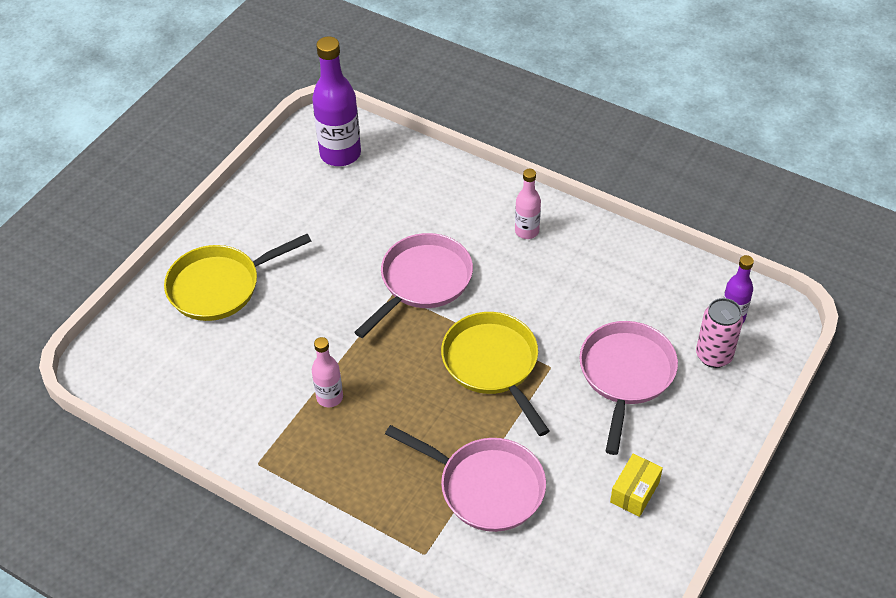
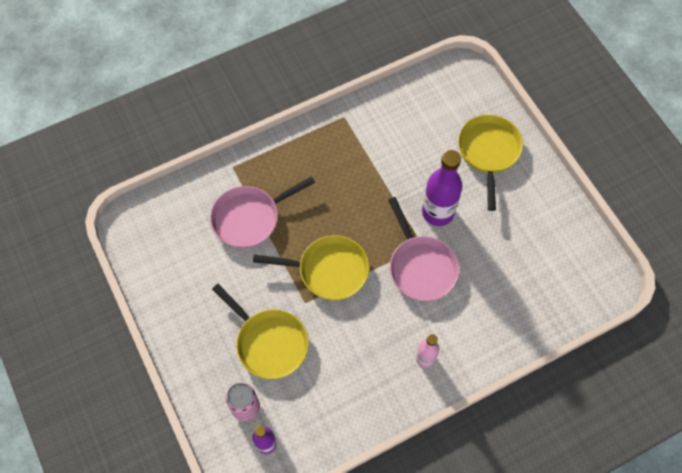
camera: 120 degrees right, 15 degrees up
purple bottle [312,36,361,166] -> purple bottle moved to [422,150,462,226]
pink bottle [312,337,343,407] -> none
pink pan [579,321,678,455] -> yellow pan [212,284,309,379]
yellow box [610,454,663,517] -> none

